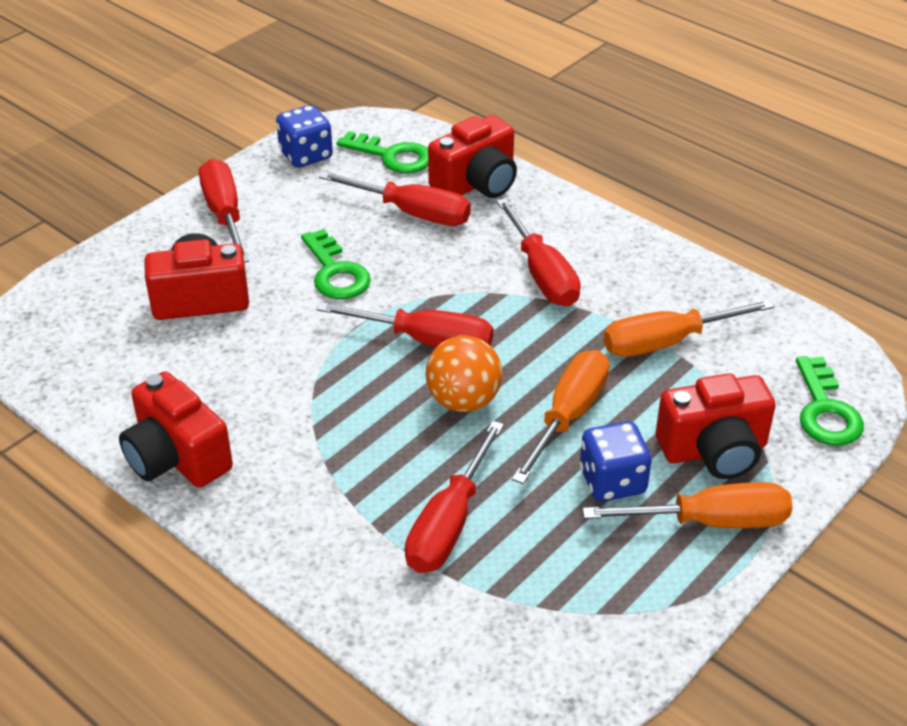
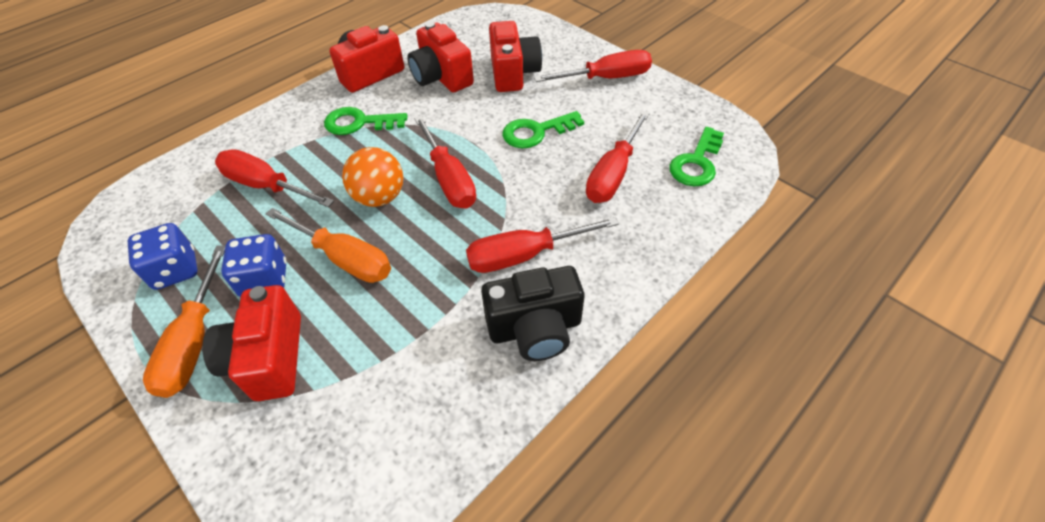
camera: 95 degrees right, 10 degrees up
blue dice [276,105,333,167] -> blue dice moved to [128,223,198,290]
red screwdriver [316,302,493,347] -> red screwdriver turned 45 degrees counterclockwise [414,116,476,209]
red camera [428,115,517,198] -> red camera moved to [407,22,474,92]
orange screwdriver [604,300,774,357] -> none
green key [796,356,864,446] -> green key moved to [324,107,408,135]
none -> black camera [481,266,585,361]

